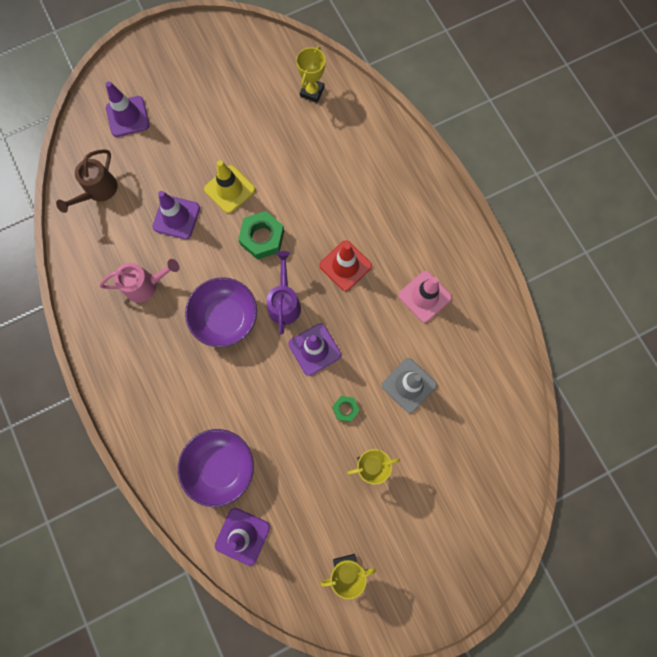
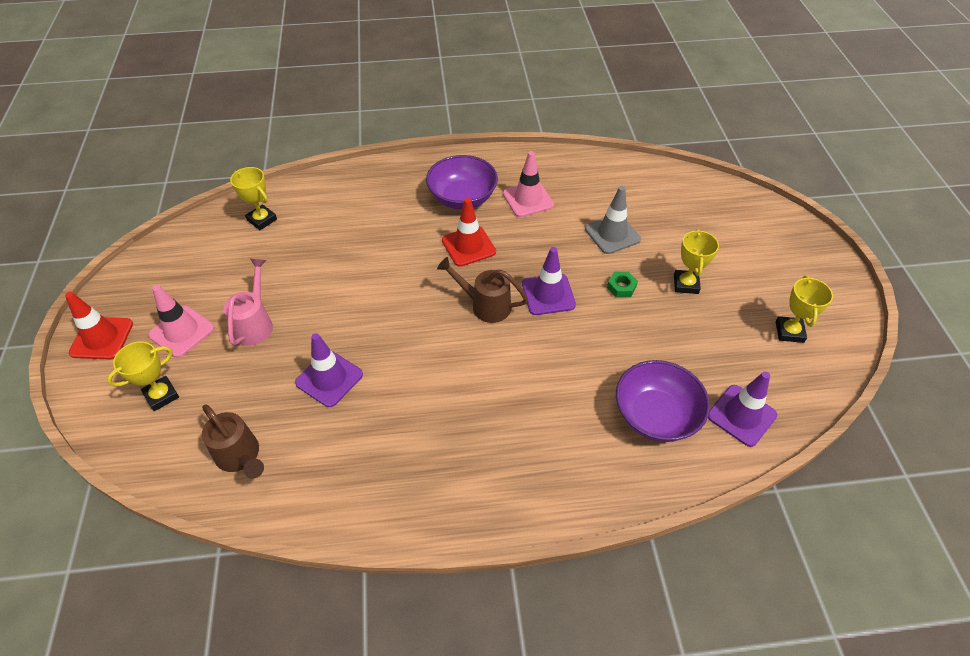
camera: 70 degrees left, 25 degrees down
pink watering can [100,259,179,303] -> pink watering can moved to [223,259,273,346]
purple traffic cone [106,82,150,137] -> yellow trophy [107,341,179,411]
purple bowl [185,277,257,347] -> purple bowl moved to [426,155,498,209]
yellow traffic cone [204,160,255,213] -> none
green nut [238,211,284,260] -> none
purple watering can [267,251,301,335] -> brown watering can [437,257,528,323]
none -> red traffic cone [65,292,133,360]
none -> pink traffic cone [148,285,215,358]

